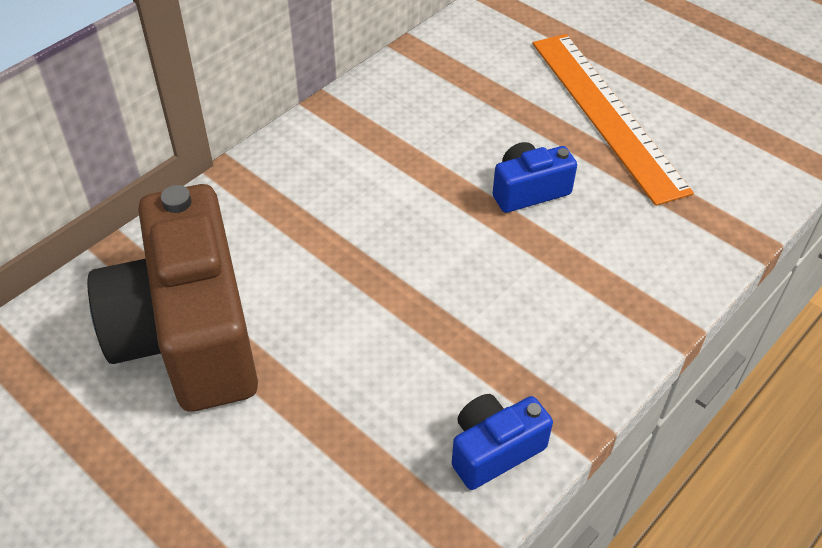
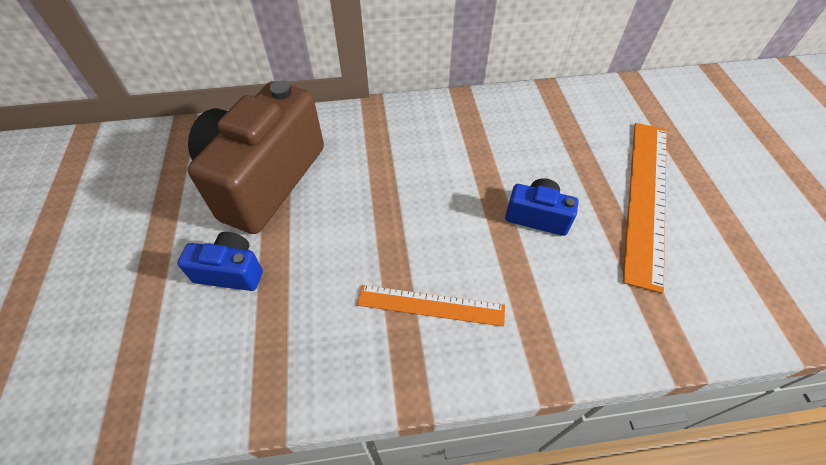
camera: 40 degrees right, 5 degrees up
blue camera [452,394,553,490] -> blue camera moved to [177,232,263,291]
none -> orange ruler [357,285,505,327]

